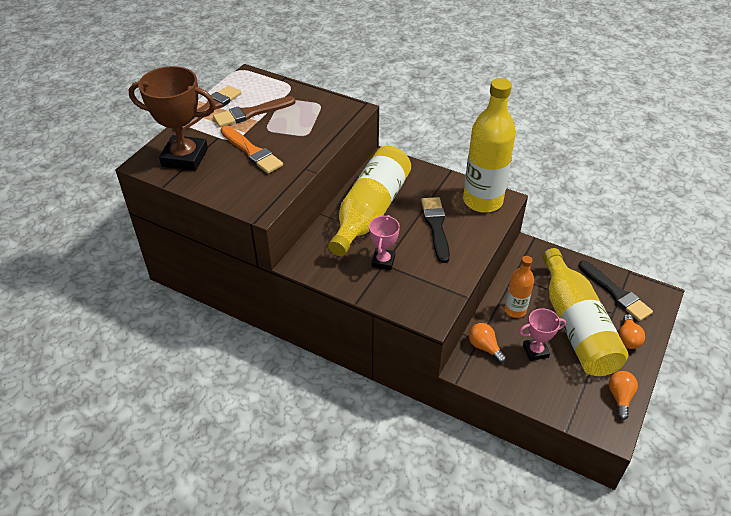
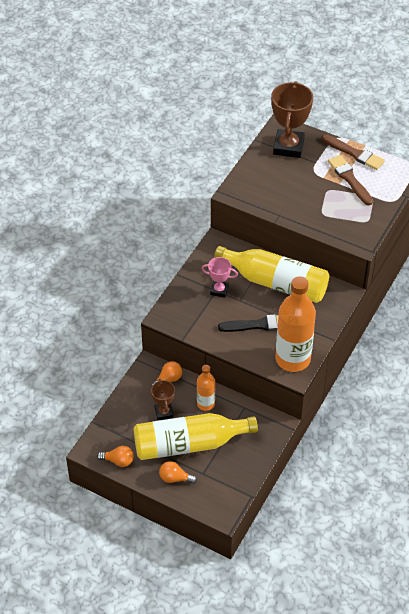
camera: 90 degrees right, 5 degrees up
orange brush [221,126,283,174] -> none
yellow bottle [463,78,516,213] -> orange bottle [276,276,316,372]
pink trophy [519,308,566,361] -> brown trophy [151,379,175,420]
black brush [579,260,653,321] -> none

